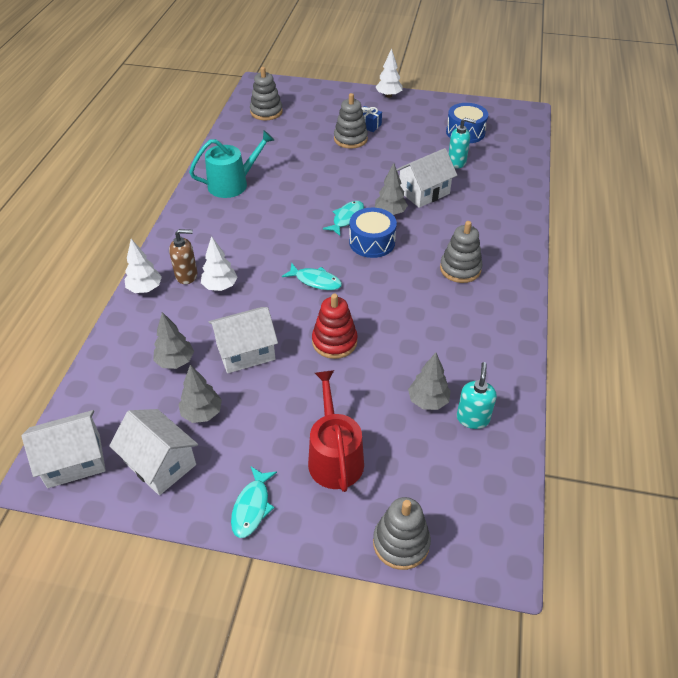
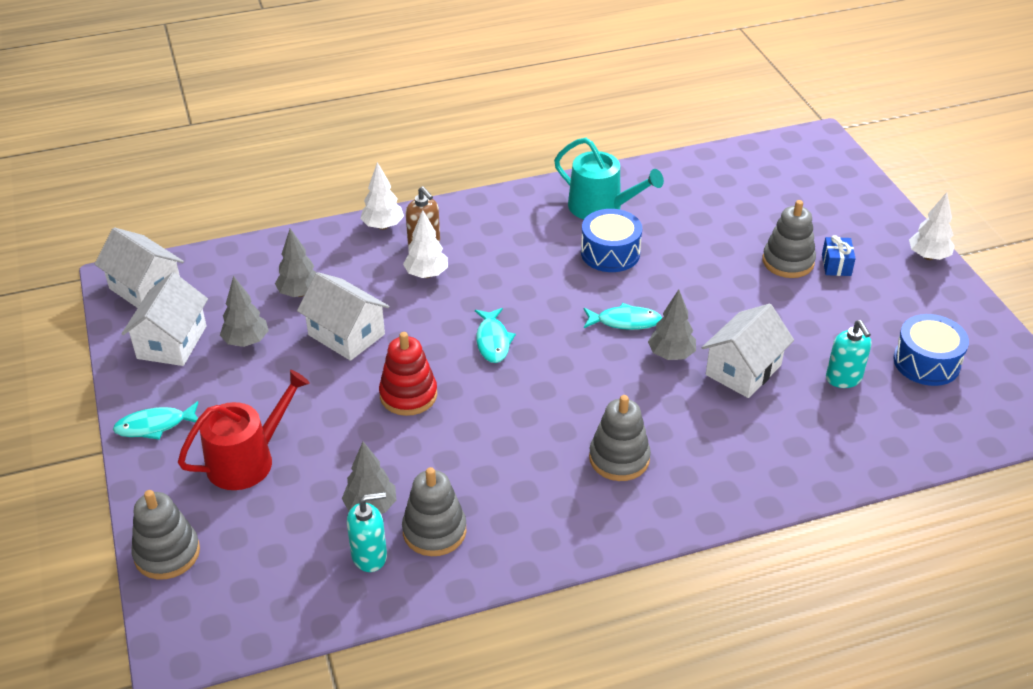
camera: 60 degrees right, 5 degrees down
grey stacking toy [250,67,283,120] -> grey stacking toy moved to [402,467,467,556]
blue drum [349,208,397,258] -> blue drum moved to [581,209,642,272]
white house [396,148,457,208] -> white house turned 75 degrees counterclockwise [702,304,794,398]

